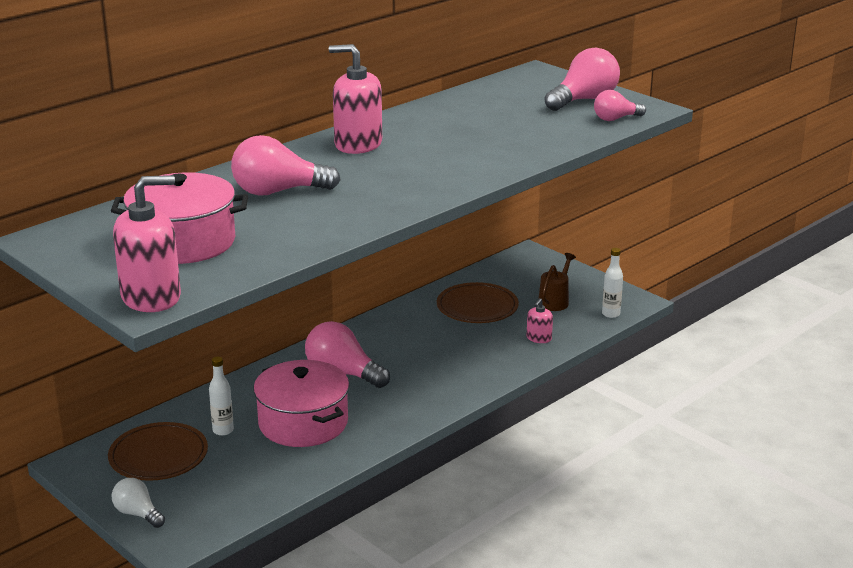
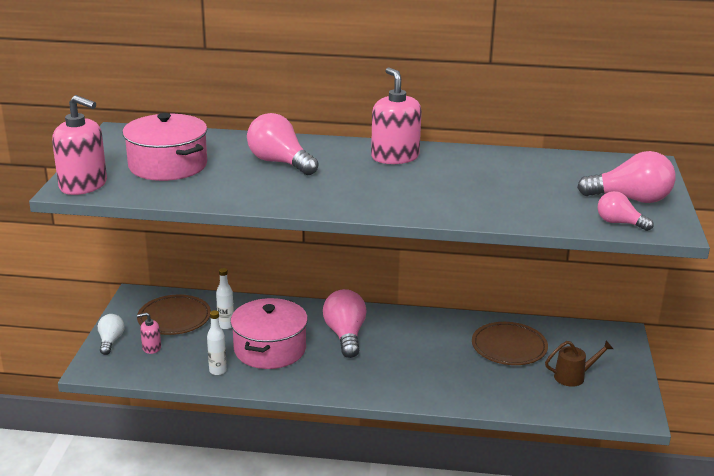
camera: 50 degrees right, 0 degrees up
pink soap dispenser [527,298,553,343] -> pink soap dispenser moved to [137,312,161,354]
white bottle [602,248,623,318] -> white bottle moved to [207,310,227,375]

